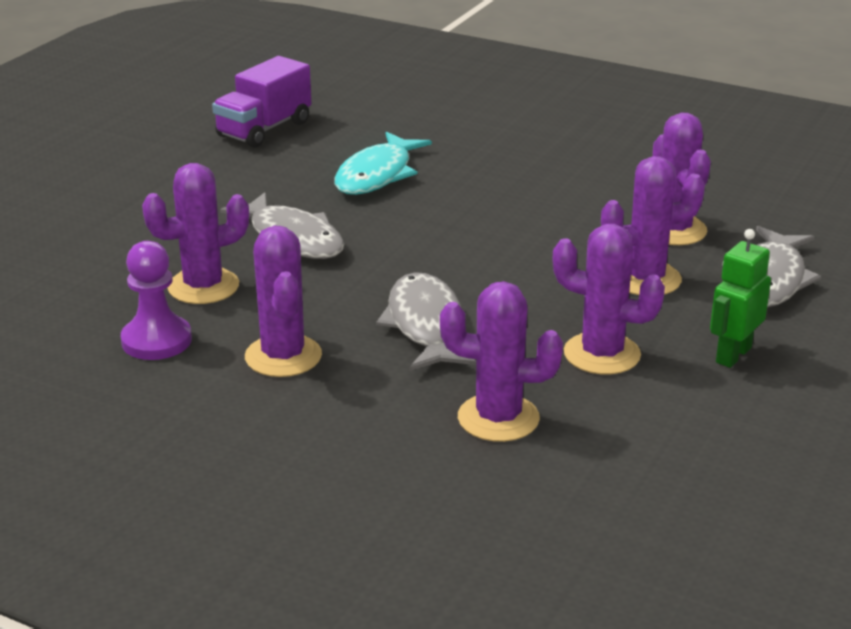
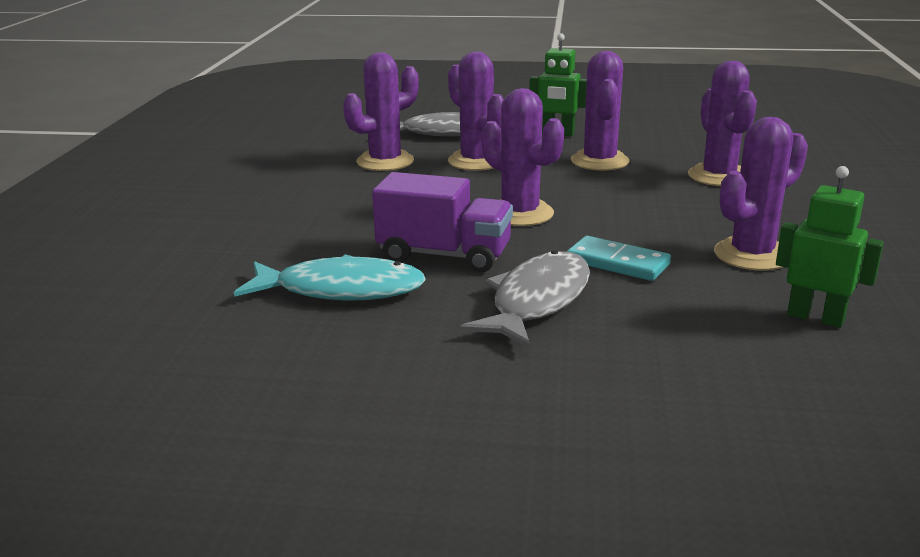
camera: 110 degrees left, 5 degrees down
purple pawn [121,241,192,360] -> green robot [776,166,884,328]
purple cactus [142,163,249,304] -> purple cactus moved to [481,88,564,226]
purple truck [212,56,311,148] -> purple truck moved to [372,172,513,272]
grey fish [376,272,476,371] -> none
none -> turquoise domino [567,236,671,281]

